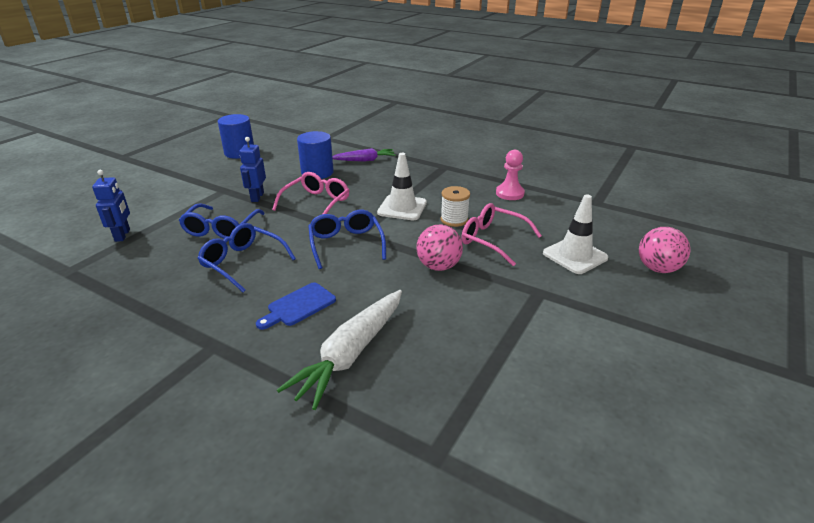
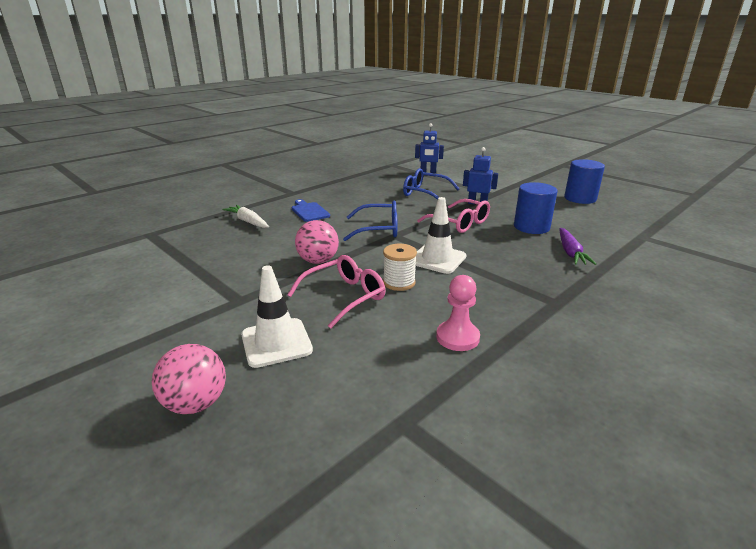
camera: 105 degrees right, 5 degrees down
blue glasses [197,223,296,292] -> none
white carrot [277,290,402,410] -> white carrot [222,205,269,228], size x0.62

